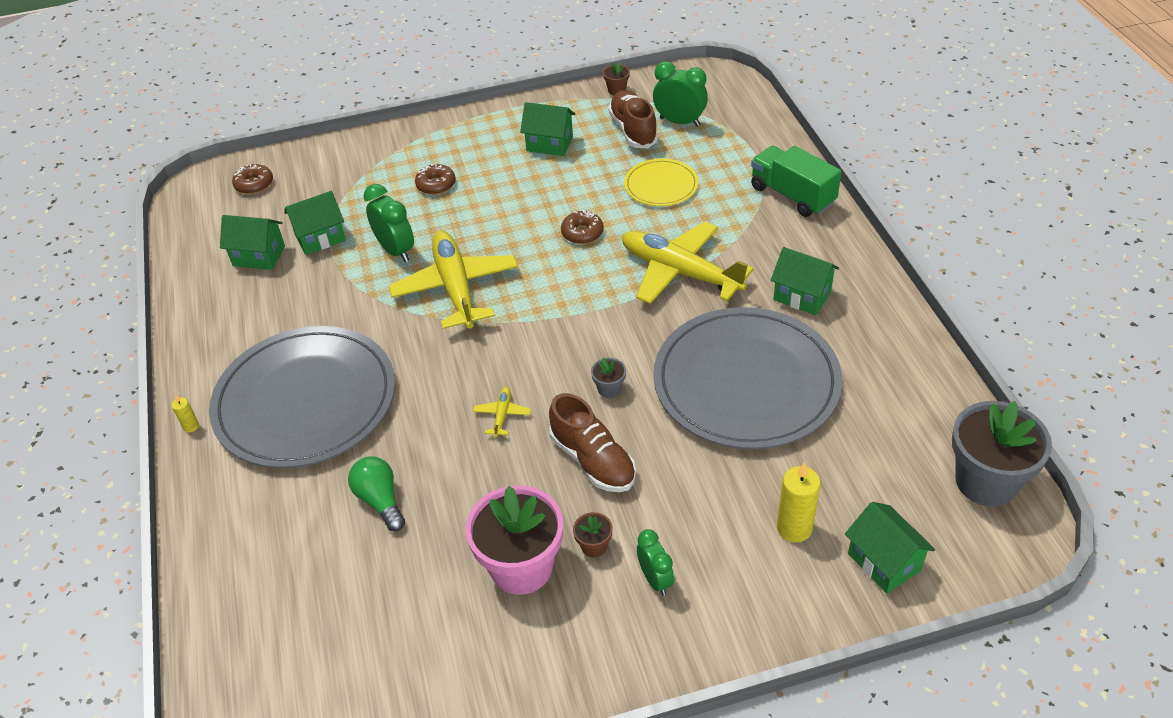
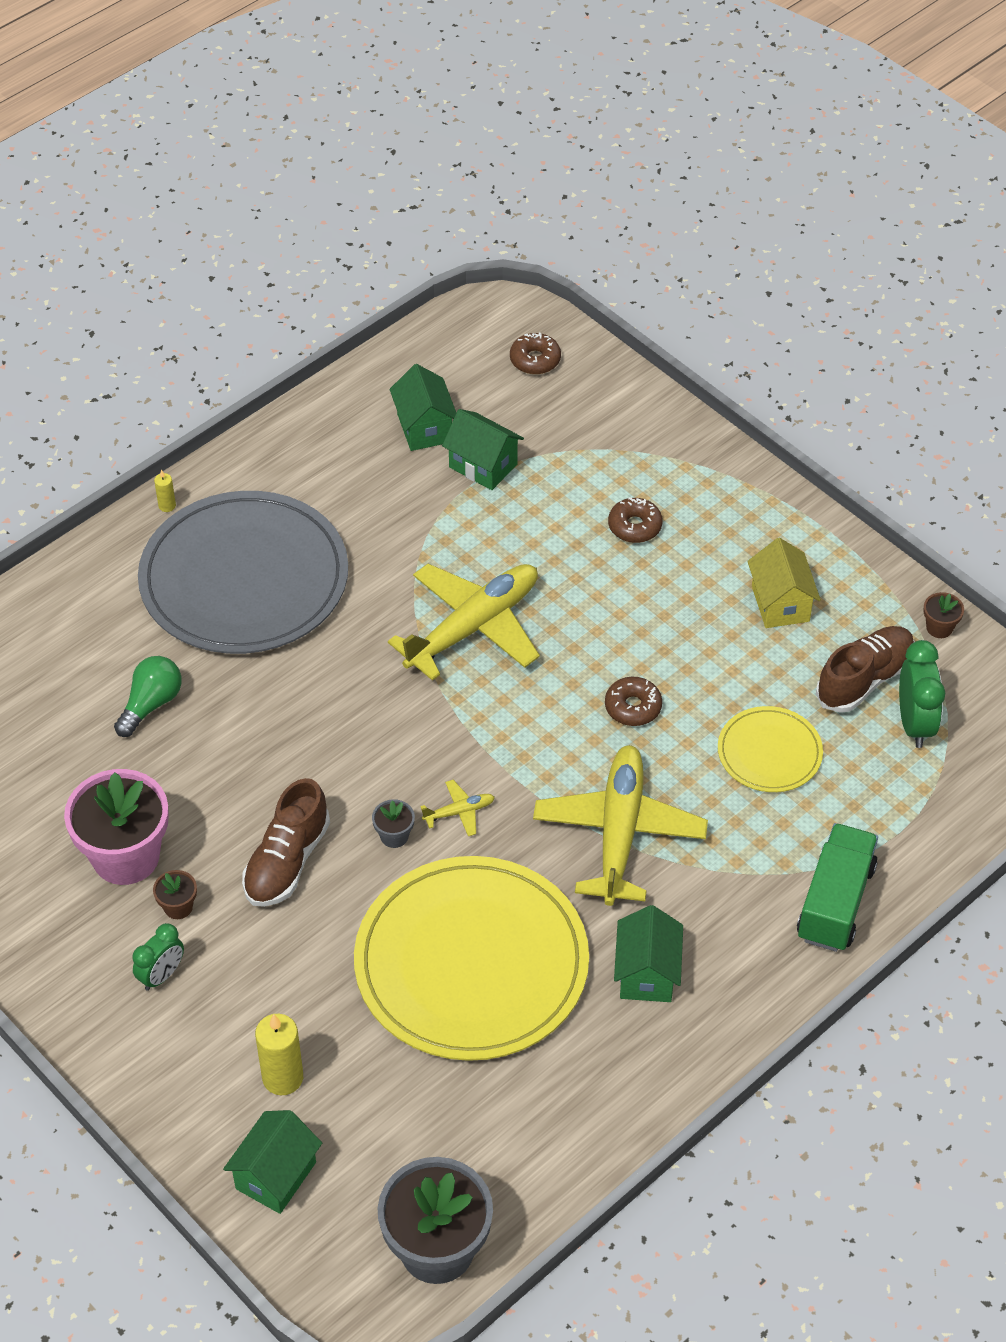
camera: 60 degrees right, 5 degrees up
green clock [363,184,414,262] -> none
yellow plane [473,387,531,437] -> yellow plane moved to [420,780,495,836]
green house [520,102,575,156] -> yellow house [747,538,821,628]
grey plate [653,307,843,449] -> yellow plate [354,856,589,1061]

